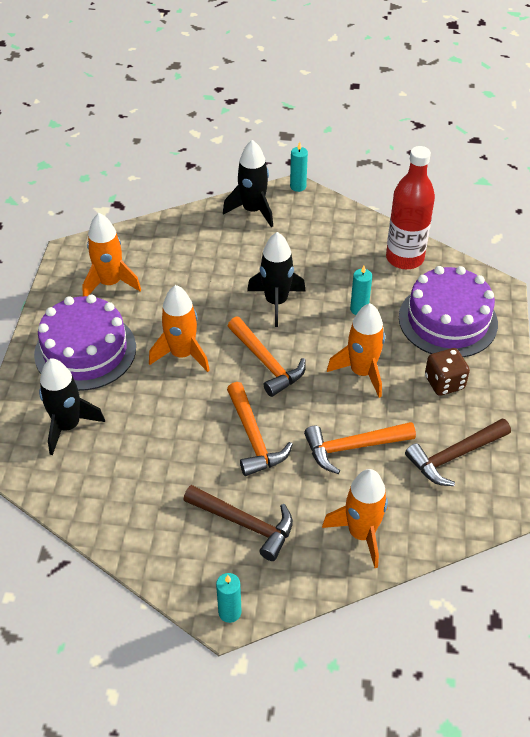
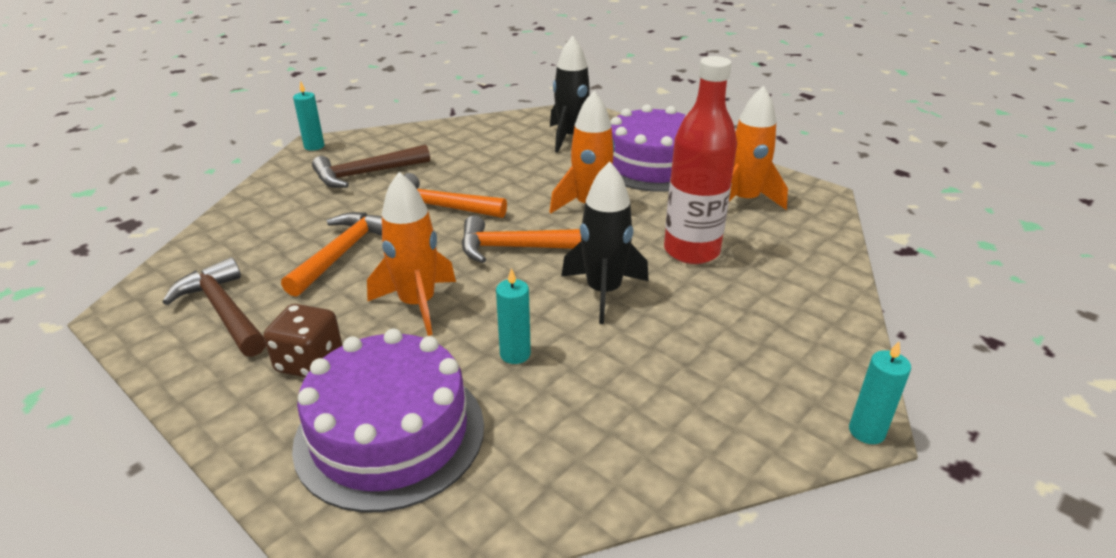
camera: 125 degrees right, 15 degrees down
black rocket [223,140,273,227] -> none
orange rocket [322,469,388,568] -> none
red bottle [386,146,435,269] -> red bottle moved to [664,56,737,264]
brown hammer [405,418,511,486] -> brown hammer turned 45 degrees counterclockwise [163,257,266,357]

